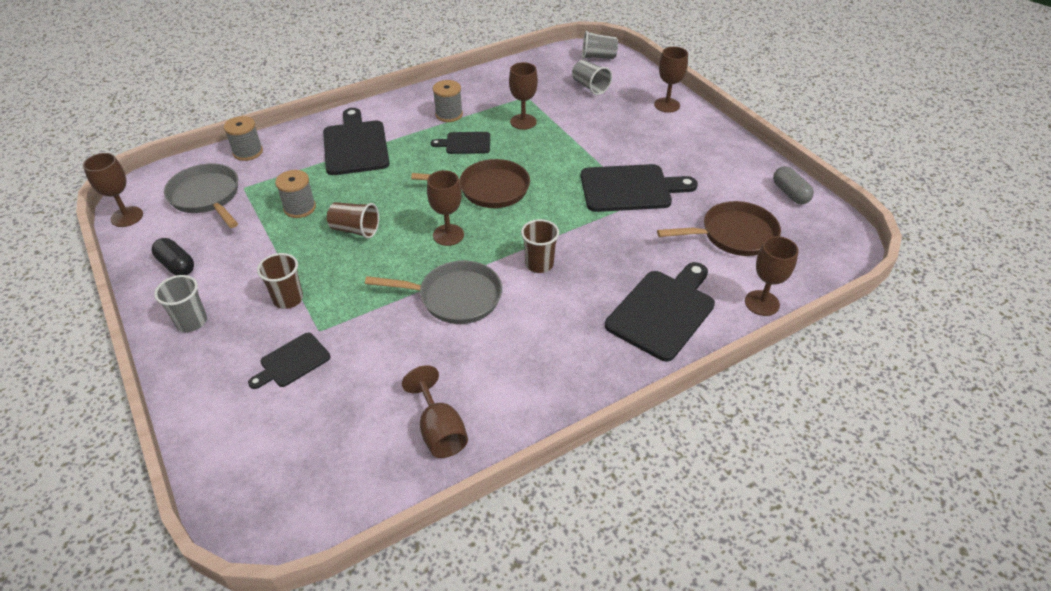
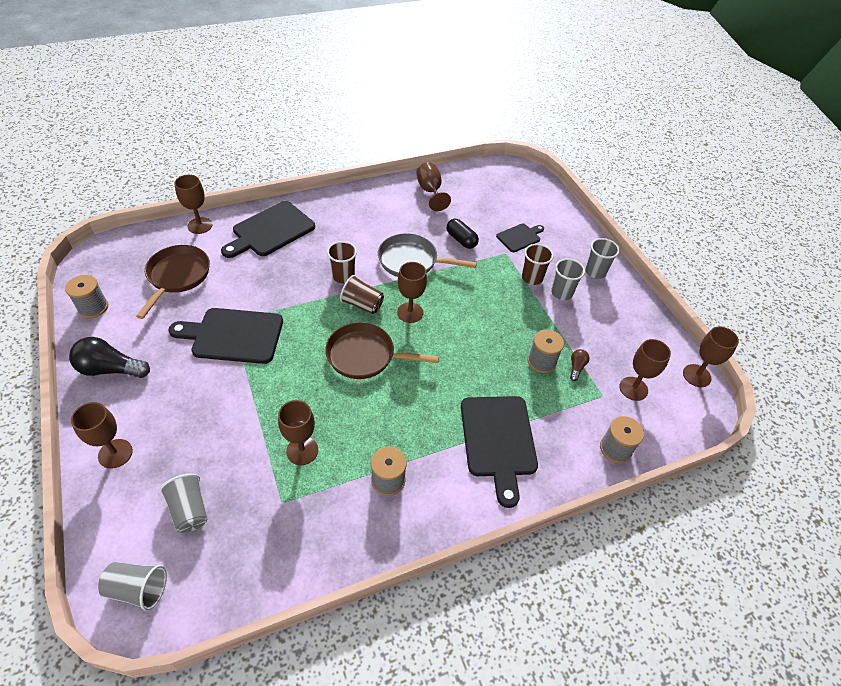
camera: 175 degrees left, 5 degrees up
black capsule [152,238,194,275] -> black capsule moved to [447,219,479,249]
grey pan [164,163,238,228] -> brown goblet [619,339,671,401]
brown cup [327,202,379,239] -> brown cup moved to [340,275,384,314]
black cutting board [431,132,490,154] -> none
brown pan [657,201,781,256] -> brown pan turned 105 degrees clockwise [136,245,210,319]
grey capsule [773,166,814,204] -> grey spool [65,275,108,318]
none -> black light bulb [69,337,150,378]
none -> grey cup [551,259,585,300]
none -> brown light bulb [570,349,590,381]

